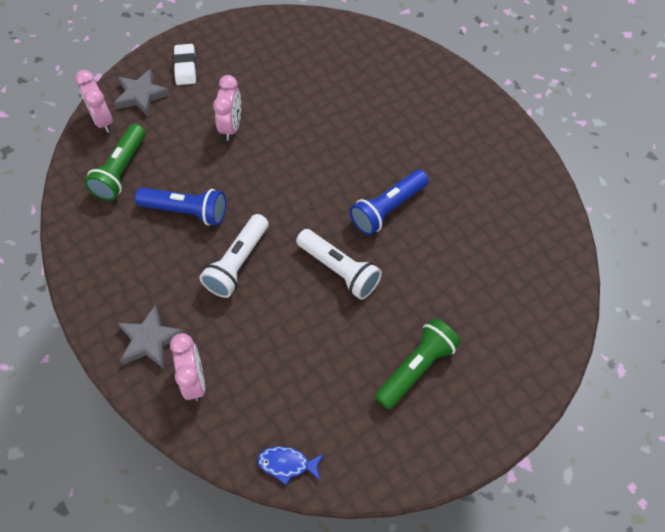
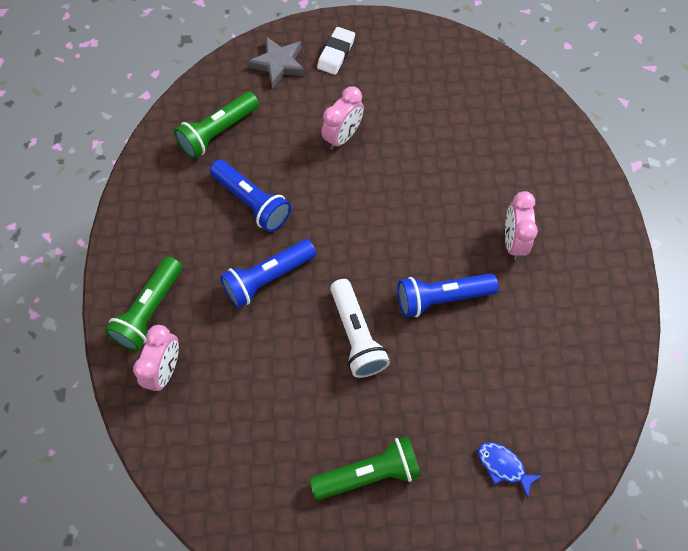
camera: 30 degrees right, 5 degrees up
pink clock [75,70,113,133] -> pink clock moved to [505,191,538,260]
grey star [118,305,184,369] -> green flashlight [105,256,182,351]
white flashlight [199,214,269,298] -> blue flashlight [220,239,316,308]
blue fish [257,446,323,485] -> blue fish moved to [478,442,542,498]

